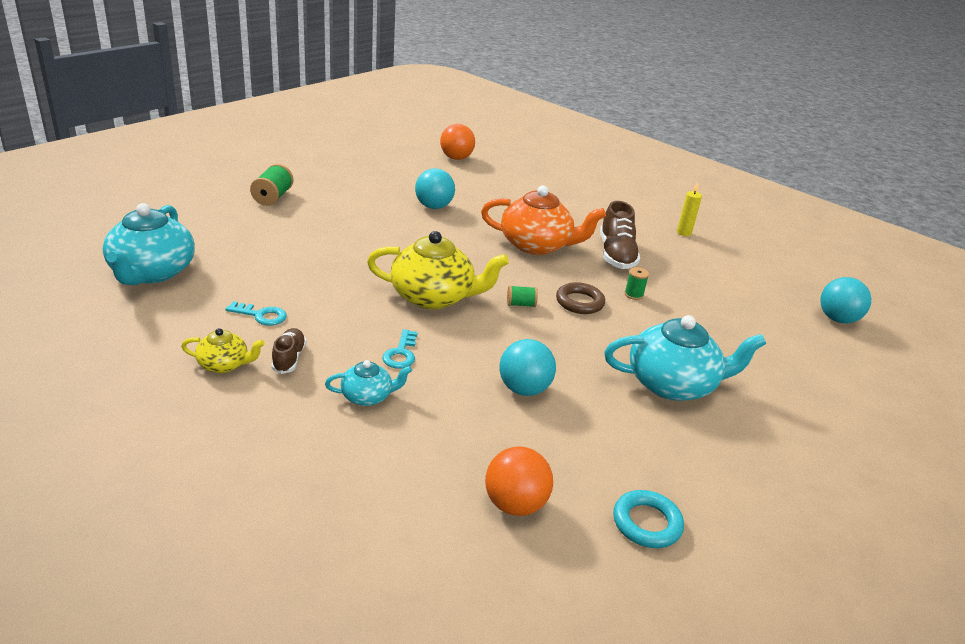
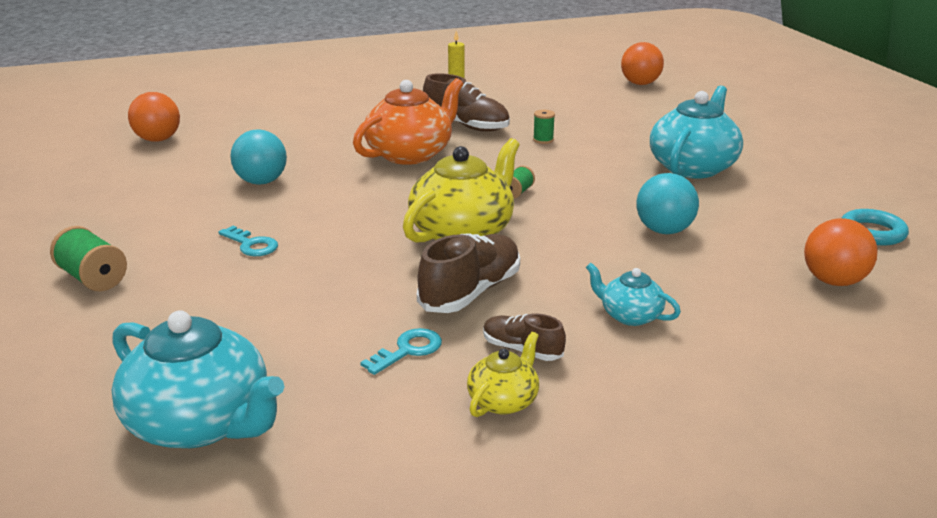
camera: 55 degrees left, 5 degrees down
turquoise teapot [325,360,412,406] -> turquoise teapot turned 75 degrees counterclockwise [586,263,681,326]
turquoise key [382,329,418,369] -> turquoise key moved to [219,226,278,256]
brown ring [556,282,605,314] -> none
turquoise ball [820,277,871,323] -> orange ball [621,42,664,85]
none -> brown shoe [417,233,520,313]

